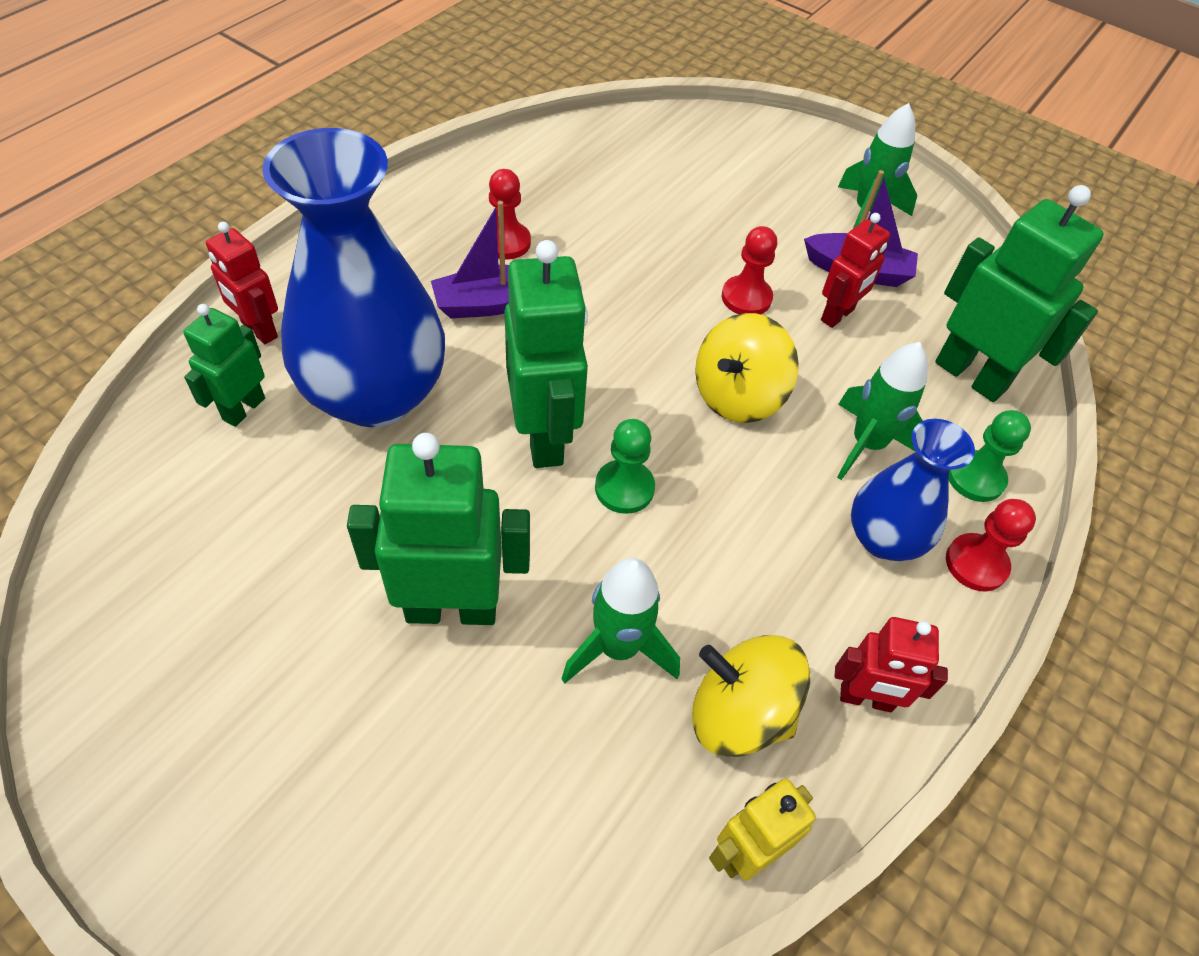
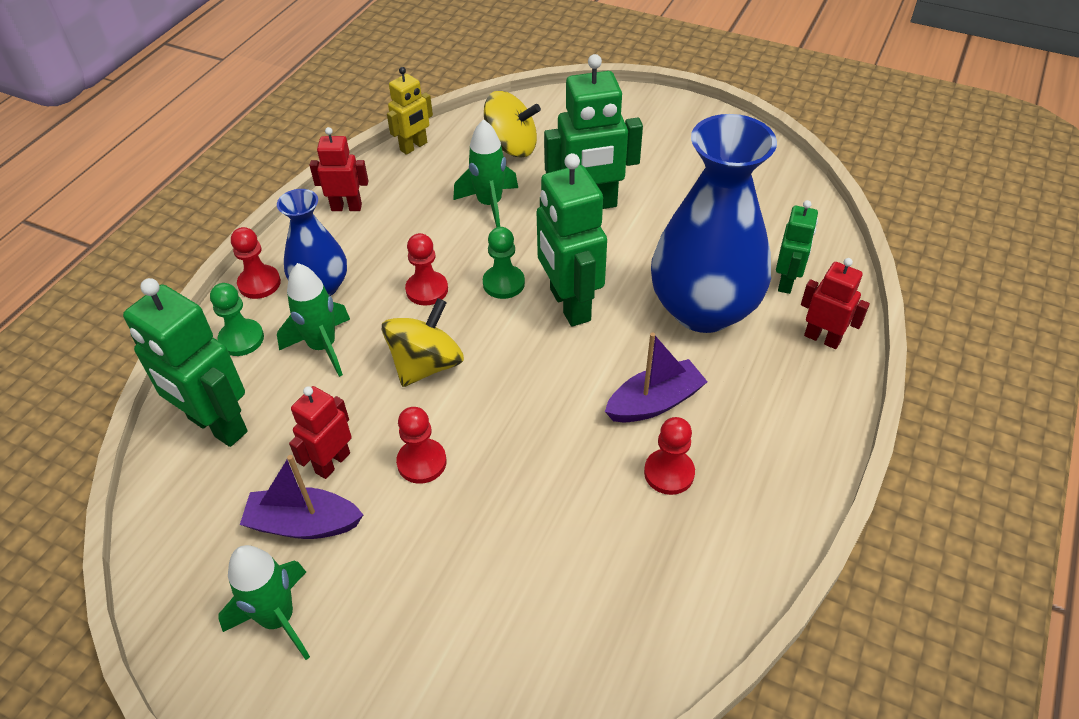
camera: 175 degrees right, 5 degrees down
yellow spinning top [692,635,810,757] -> yellow spinning top moved to [484,91,541,157]
none -> red pawn [405,233,448,305]

